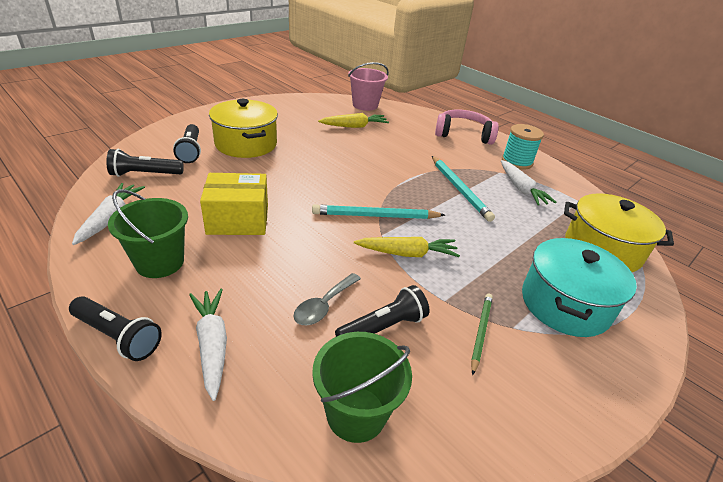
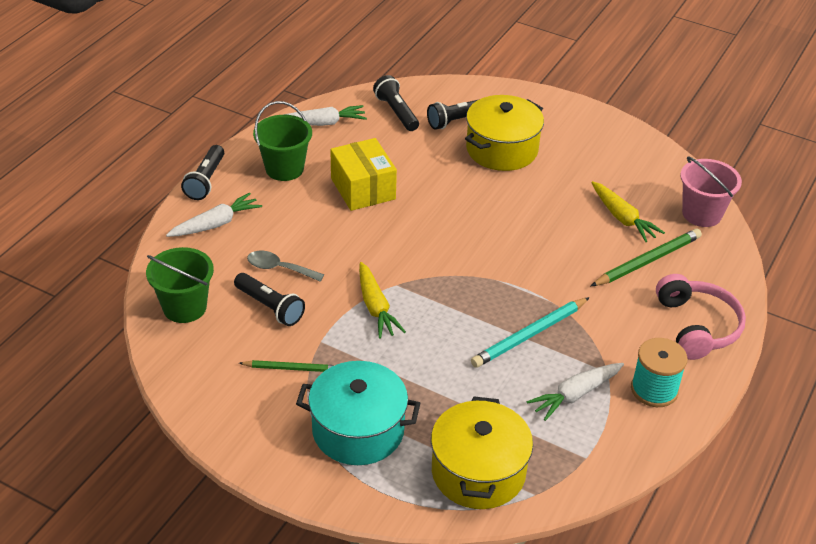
camera: 75 degrees right, 5 degrees up
turquoise pencil [312,205,445,219] -> none
none -> green pencil [591,229,702,286]

